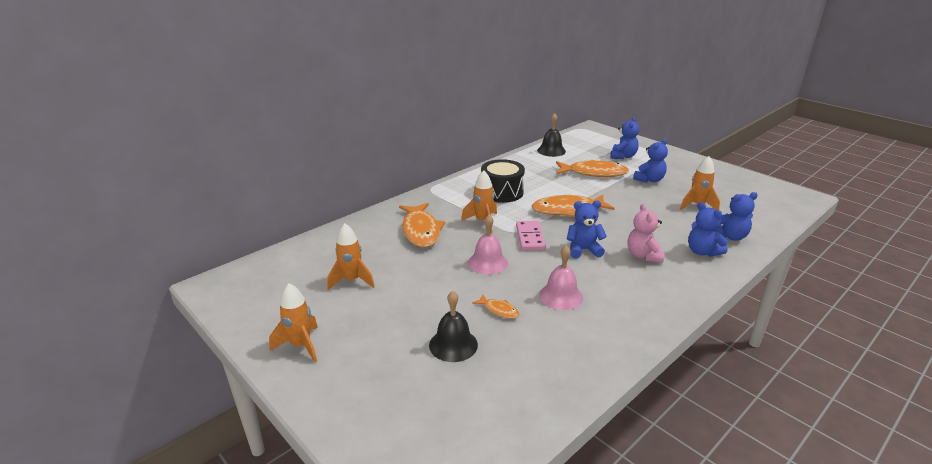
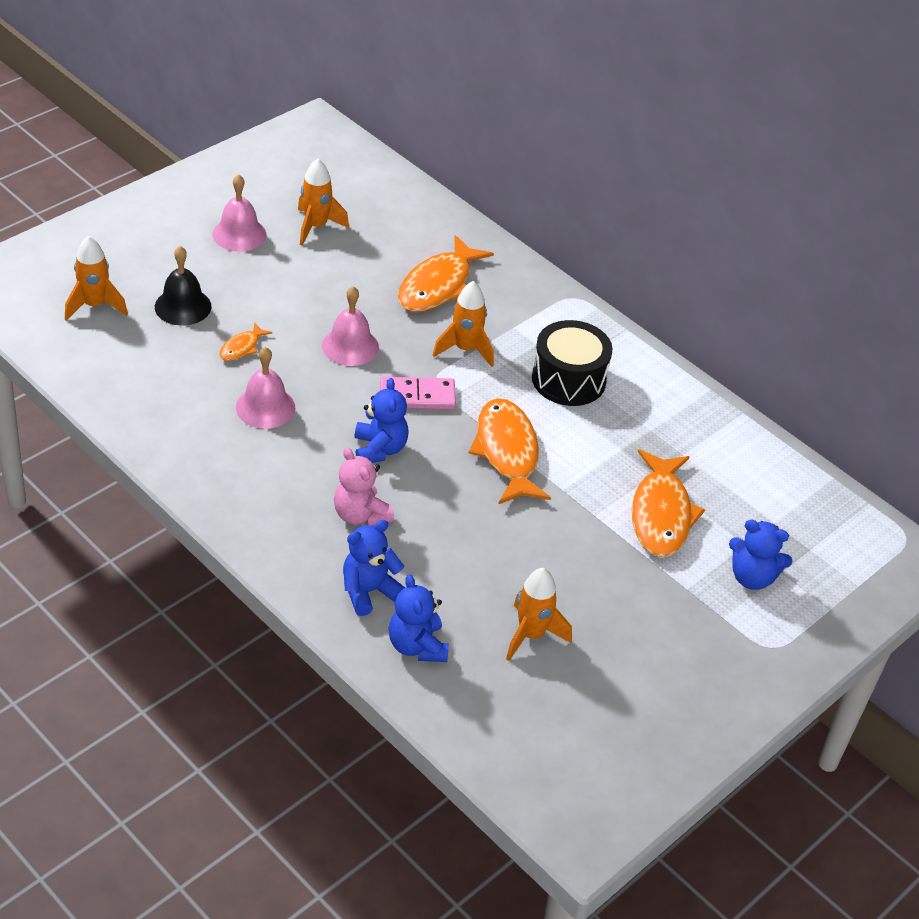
camera: 85 degrees right, 15 degrees up
orange rocket [269,283,318,362] -> orange rocket moved to [65,236,128,321]
orange fish [399,203,445,247] -> orange fish turned 45 degrees counterclockwise [398,235,494,312]
black bell [537,113,566,157] -> none
pink teddy bear [627,204,664,263] -> pink teddy bear turned 120 degrees counterclockwise [334,447,394,526]
blue teddy bear [633,139,668,183] -> none
none -> pink bell [213,174,266,252]

